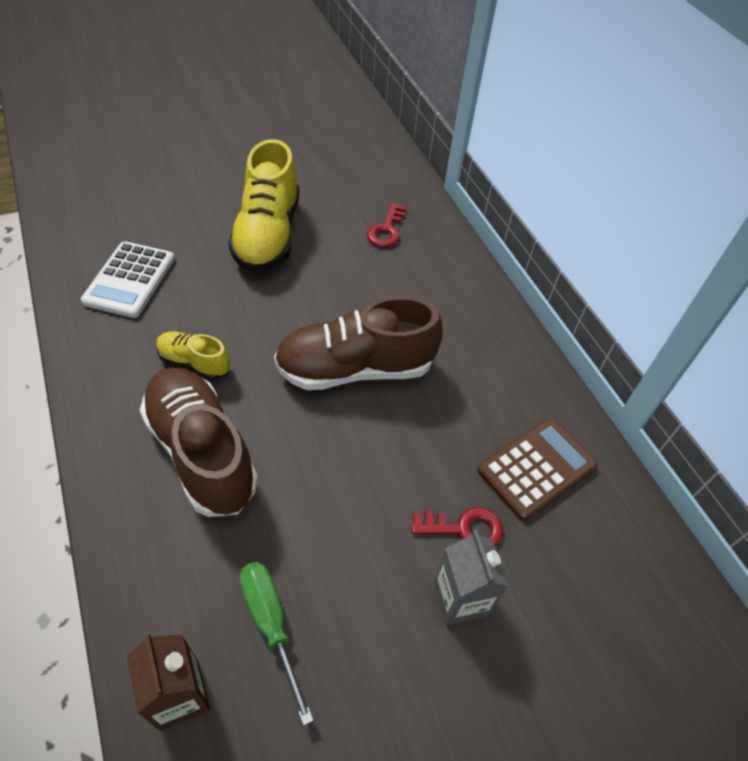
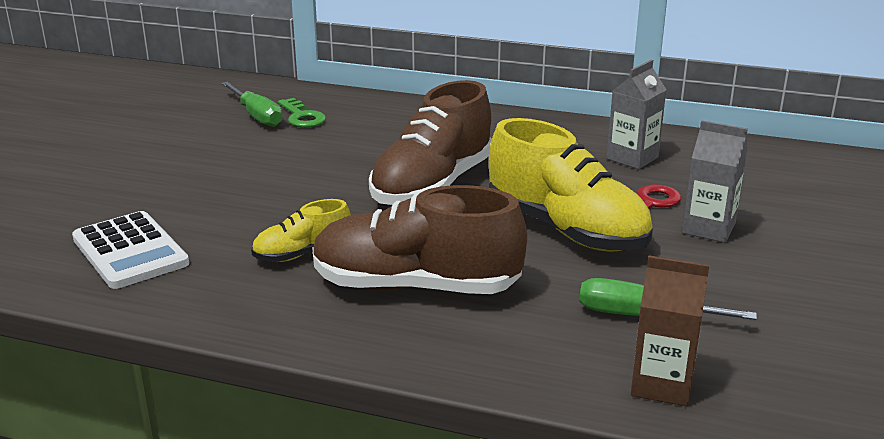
camera: 45 degrees left, 25 degrees down
yellow shoe [228,139,299,272] -> yellow shoe moved to [489,118,653,252]
red key [367,203,406,247] -> green key [278,98,326,128]
brown calculator [477,419,597,521] -> grey carton [607,60,666,169]
none -> green screwdriver [221,82,283,127]

